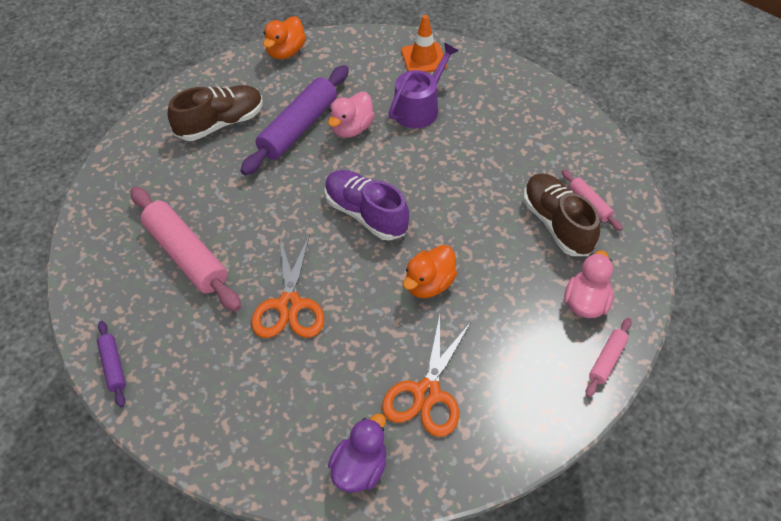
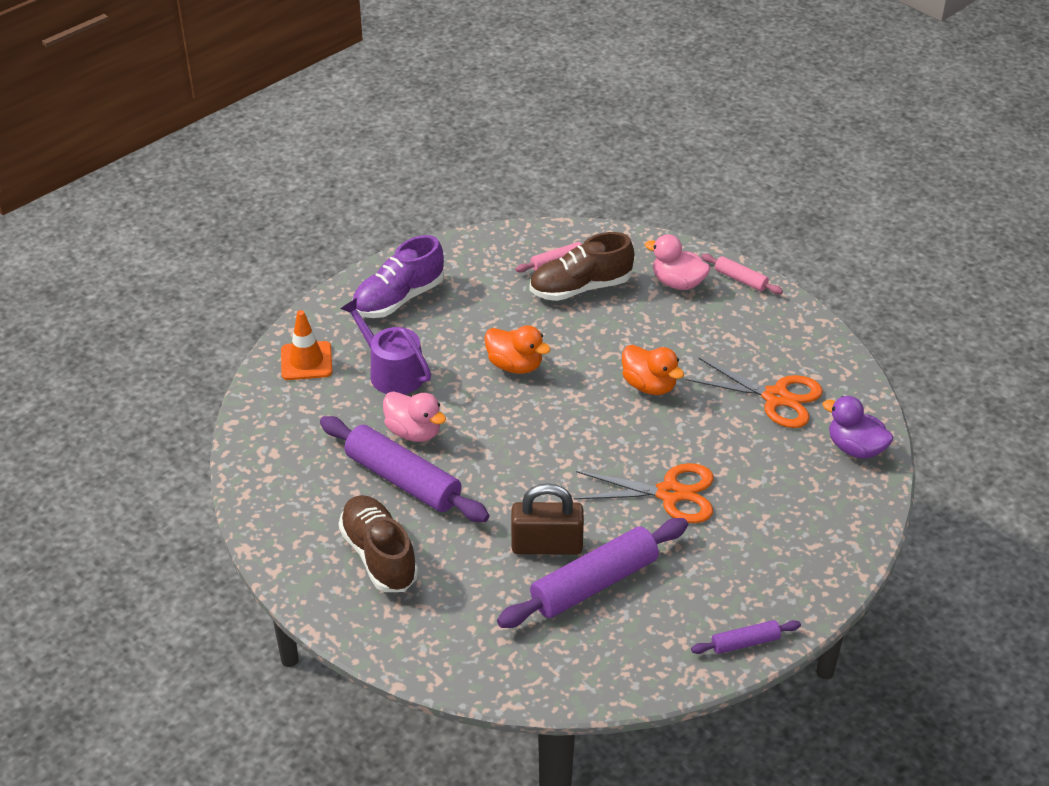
camera: 85 degrees left, 10 degrees down
pink rolling pin [131,187,241,312] -> purple rolling pin [497,518,688,628]
orange duck [263,16,306,59] -> orange duck moved to [484,325,551,374]
purple shoe [324,170,409,240] -> purple shoe moved to [352,235,444,318]
none -> brown padlock [511,483,584,555]

